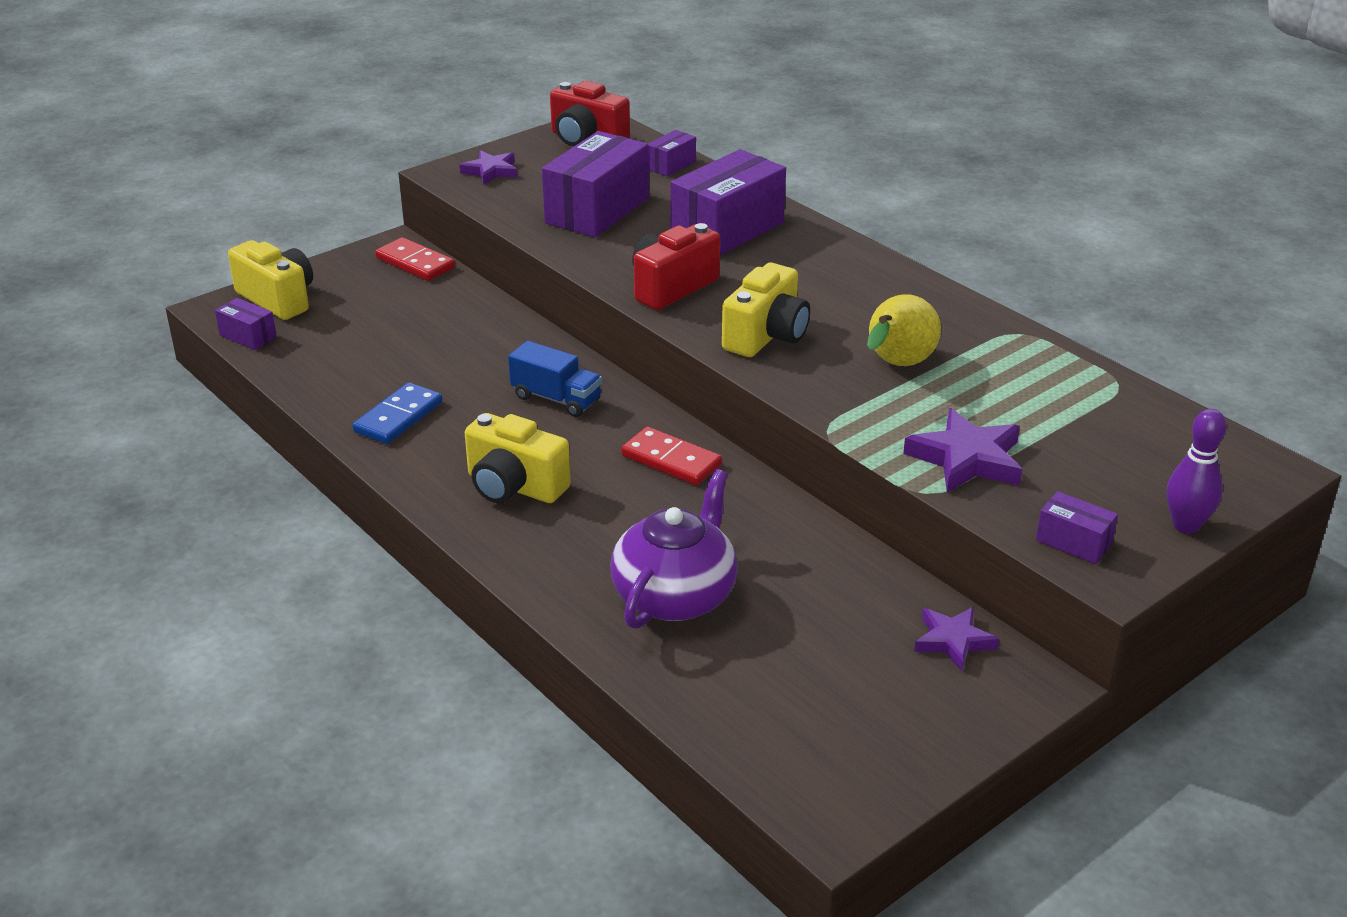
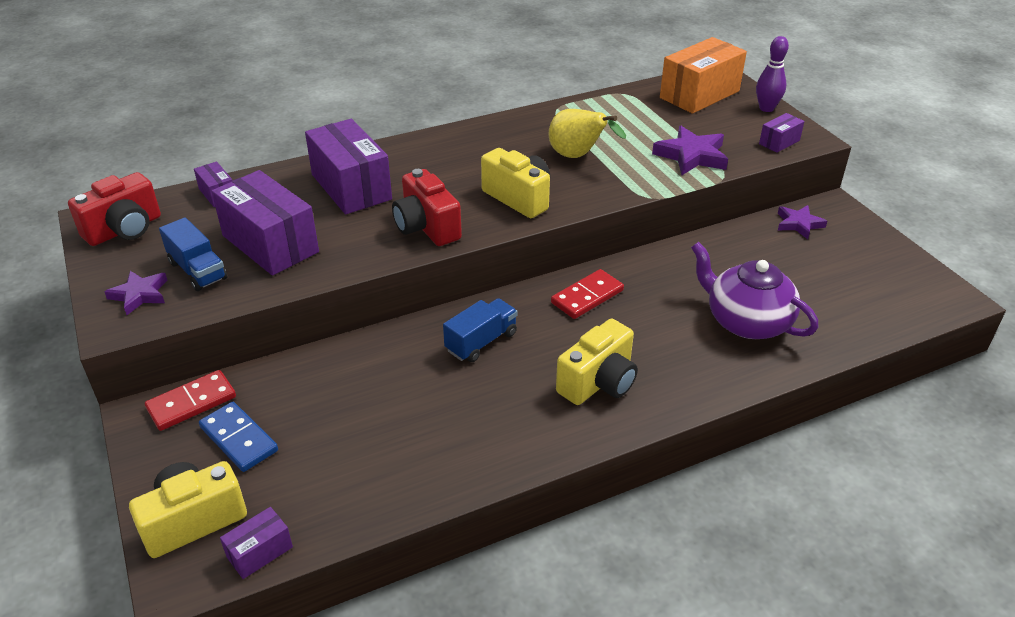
camera: 75 degrees left, 5 degrees up
blue domino [352,382,442,444] -> blue domino moved to [199,402,278,472]
none -> blue truck [159,217,228,291]
none -> orange box [660,37,747,114]

